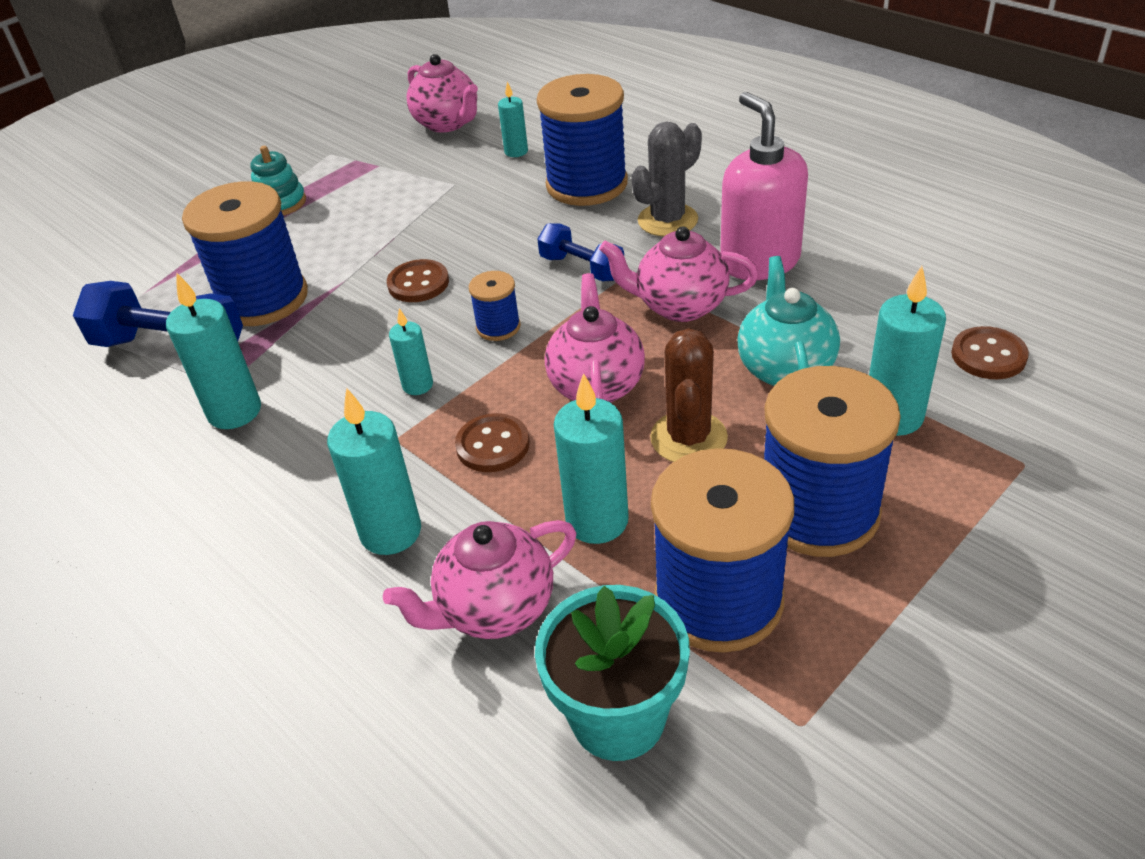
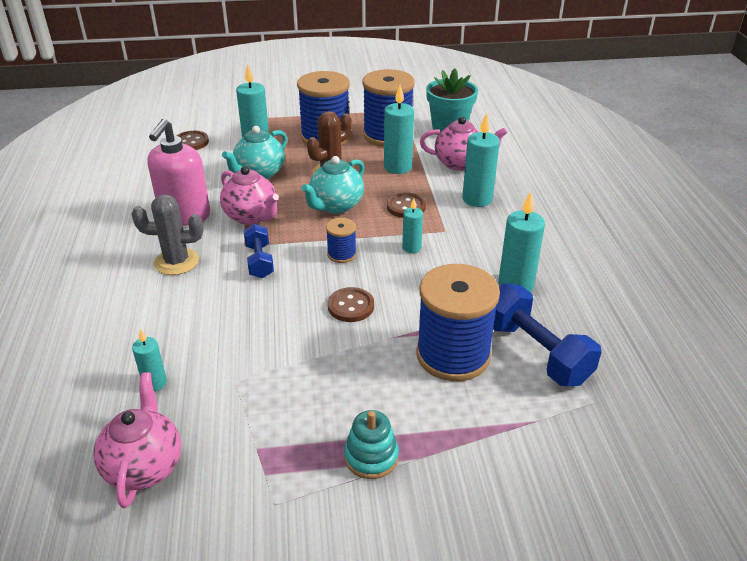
camera: 145 degrees left, 5 degrees down
blue spool [537,74,628,206] -> none
pink teapot [545,273,645,403] -> turquoise teapot [301,156,364,214]

